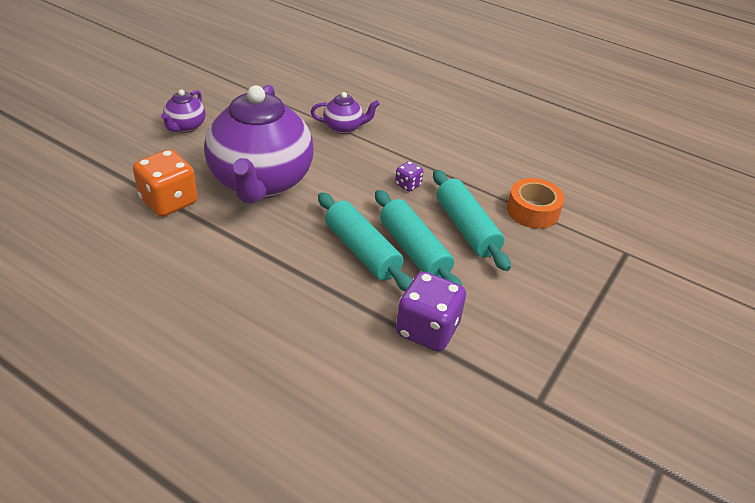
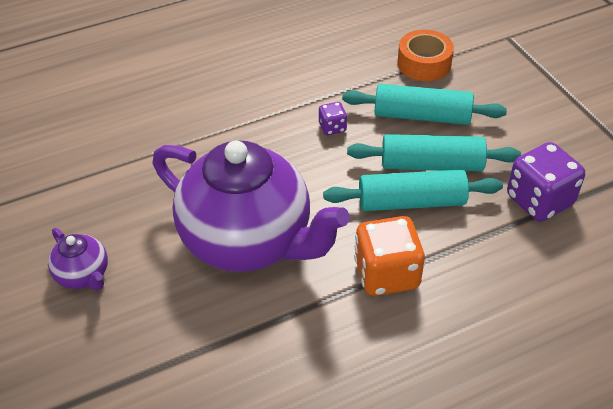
camera: 55 degrees left, 5 degrees up
orange dice [133,149,198,217] -> orange dice moved to [354,216,425,296]
purple teapot [311,92,380,134] -> none

